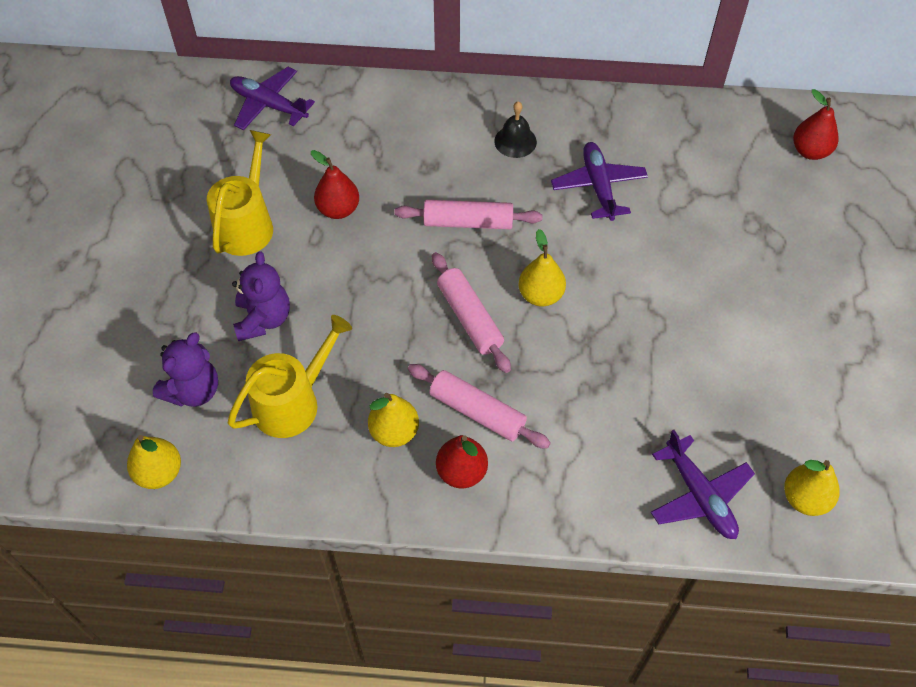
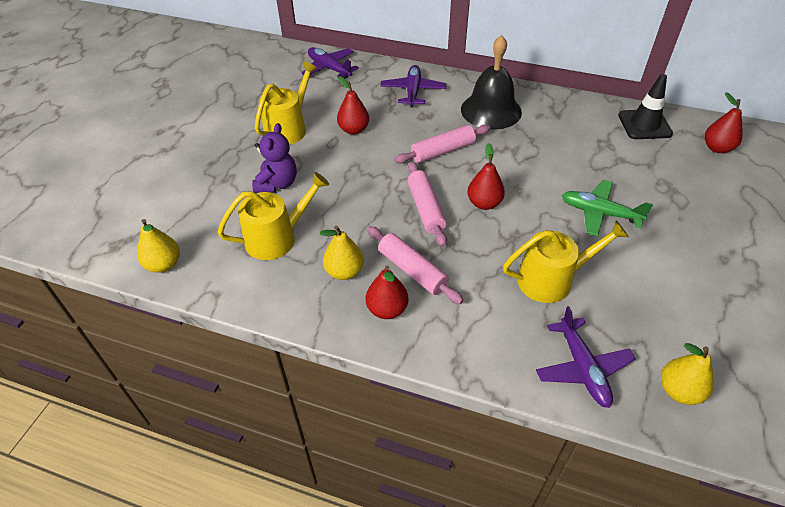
camera: 15 degrees right, 10 degrees down
purple teddy bear [153,332,218,407] -> none
pink rolling pin [395,200,543,229] -> pink rolling pin turned 45 degrees counterclockwise [394,125,490,164]
black bell [494,101,537,158] -> black bell [461,35,522,129], size x1.97
yellow pear [518,229,566,306] -> red pear [467,143,505,210]
purple plane [551,142,648,221] -> purple plane moved to [380,65,446,107]
none -> yellow watering can [503,220,629,303]
none -> green plane [562,180,653,236]
none -> black traffic cone [618,74,673,139]

